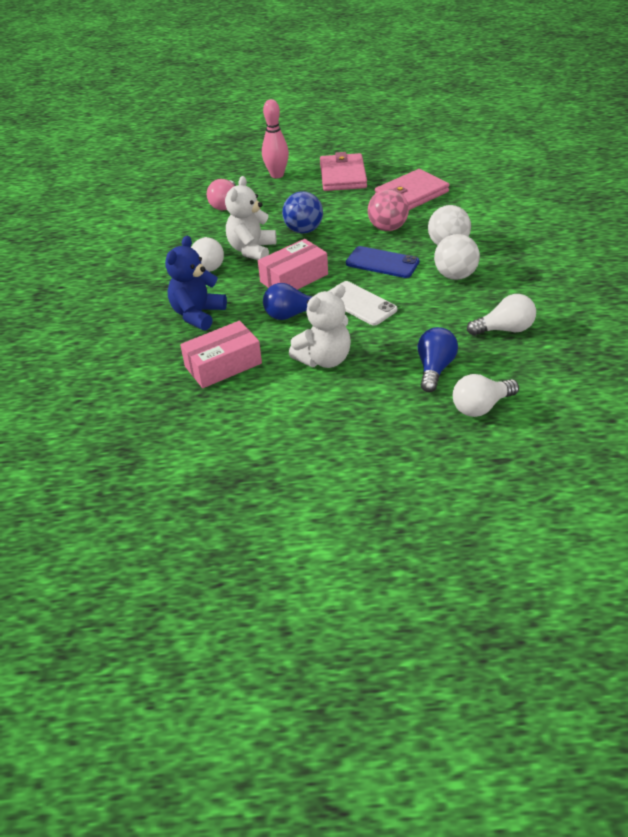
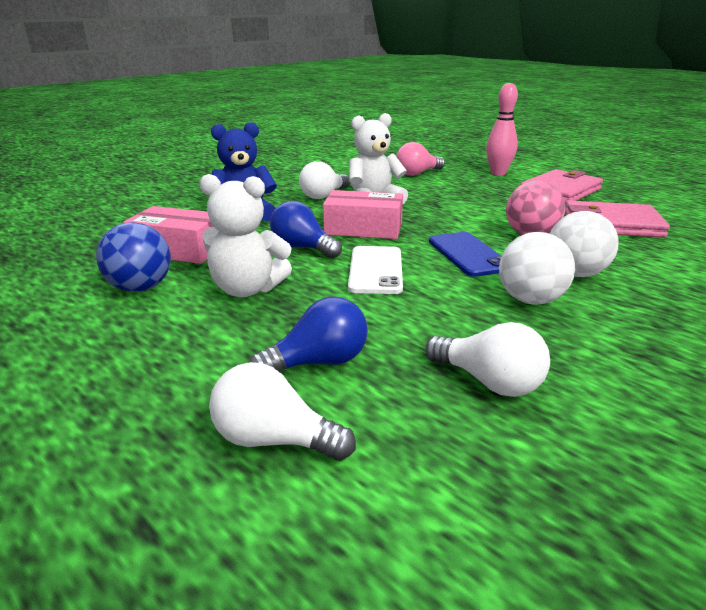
camera: 45 degrees right, 15 degrees down
blue ball [282,191,323,233] -> blue ball moved to [96,222,171,292]

